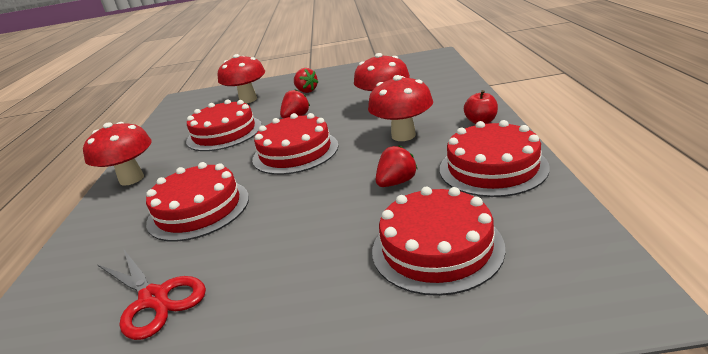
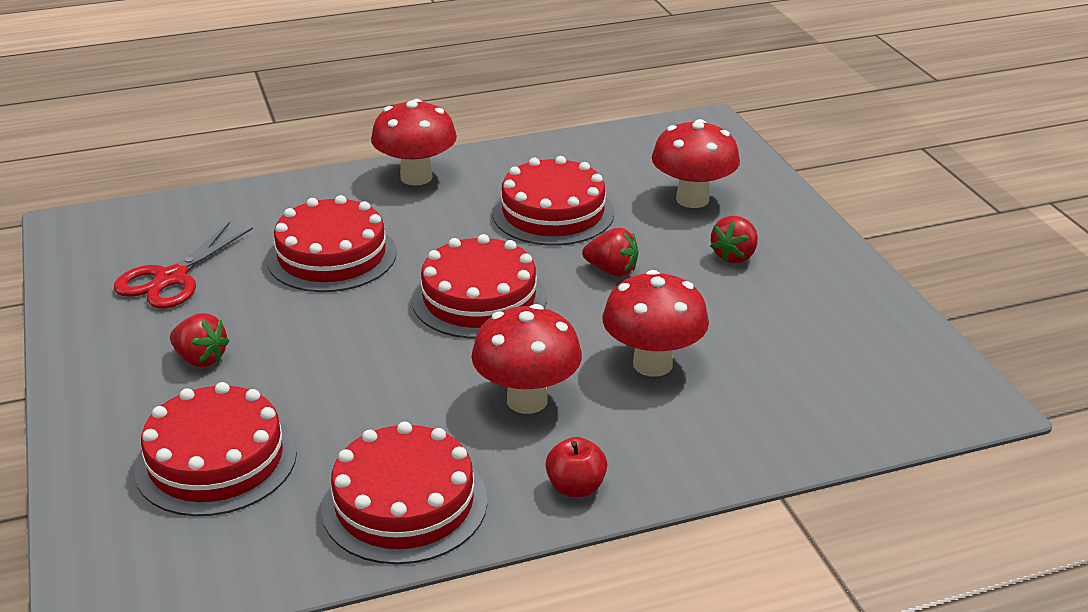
camera: 70 degrees right, 5 degrees up
red strawberry [376,145,418,187] -> red strawberry moved to [170,313,229,367]

